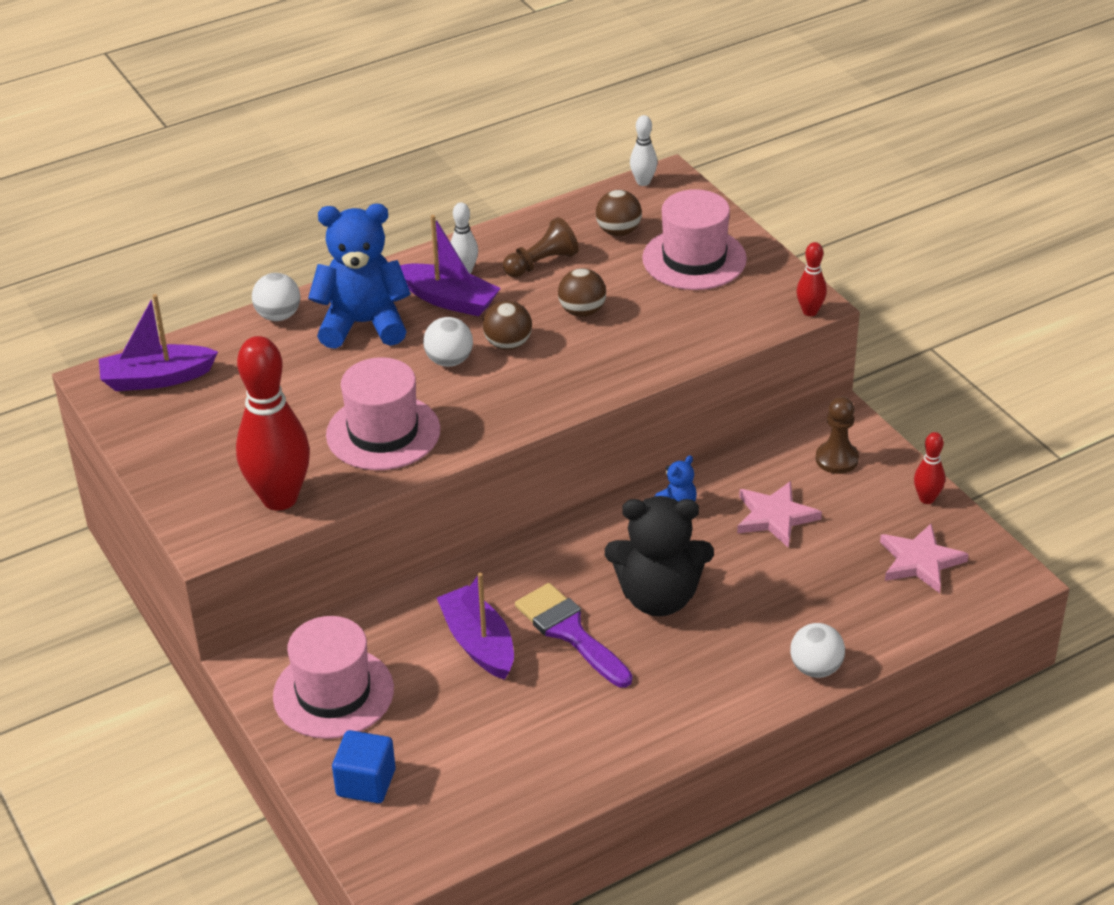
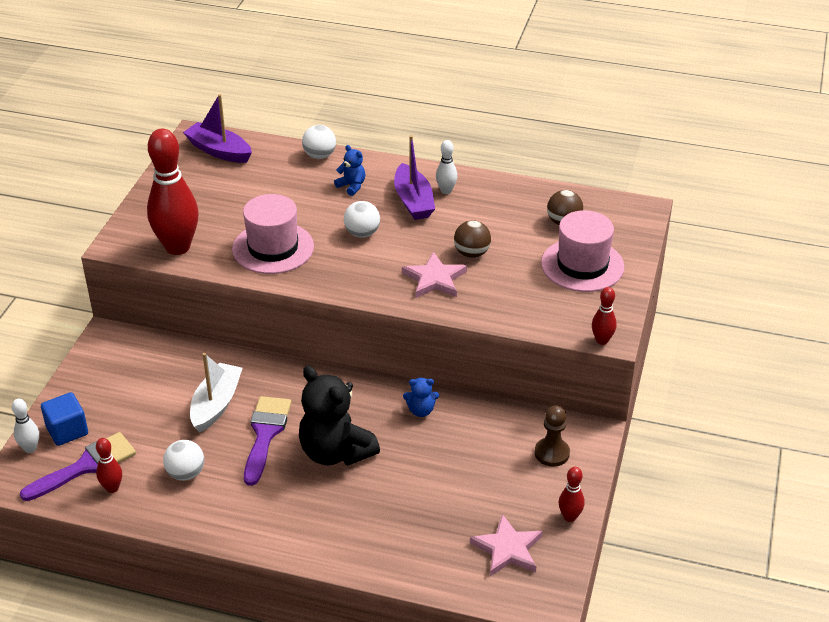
camera: 45 degrees right, 0 degrees up
pink hat [273,616,394,739] -> none
blue teddy bear [308,204,411,349] -> blue teddy bear [334,145,365,196], size x0.45
purple boat [437,573,514,680] -> white boat [190,353,243,433]
brown ball [483,301,532,350] -> none
brown pawn [503,217,579,277] -> none
white bowling pin [630,115,657,186] -> white bowling pin moved to [12,399,39,453]
pink star [737,481,822,548] -> pink star moved to [402,252,467,298]
white ball [790,623,845,678] -> white ball moved to [163,440,204,481]
none -> purple brush [20,432,136,501]
none -> red bowling pin [96,438,122,493]

